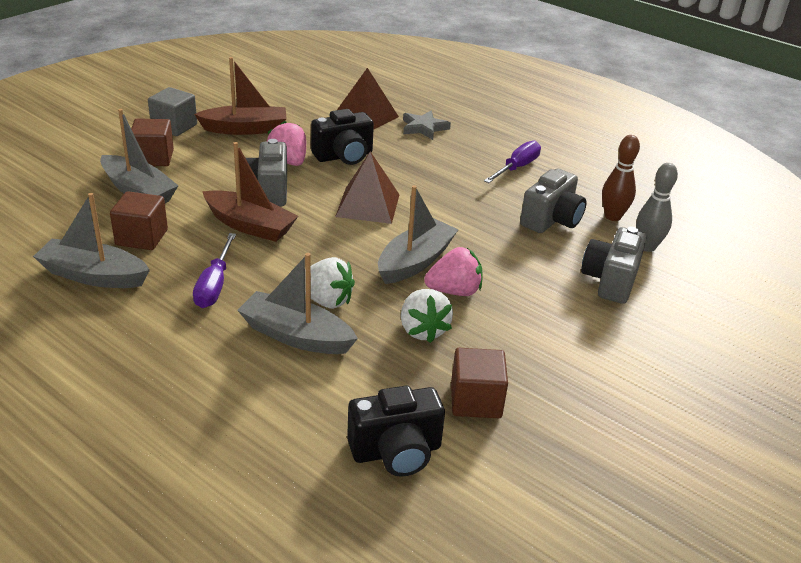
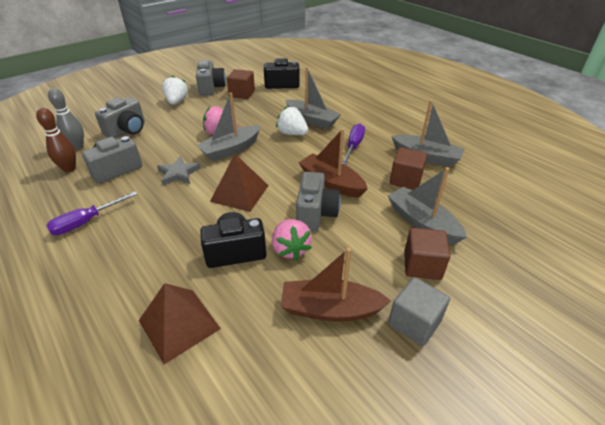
camera: 165 degrees left, 5 degrees up
white strawberry [401,289,453,343] -> white strawberry moved to [162,75,188,105]
grey star [403,111,451,140] -> grey star moved to [157,157,201,185]
none -> grey camera [196,60,226,96]

